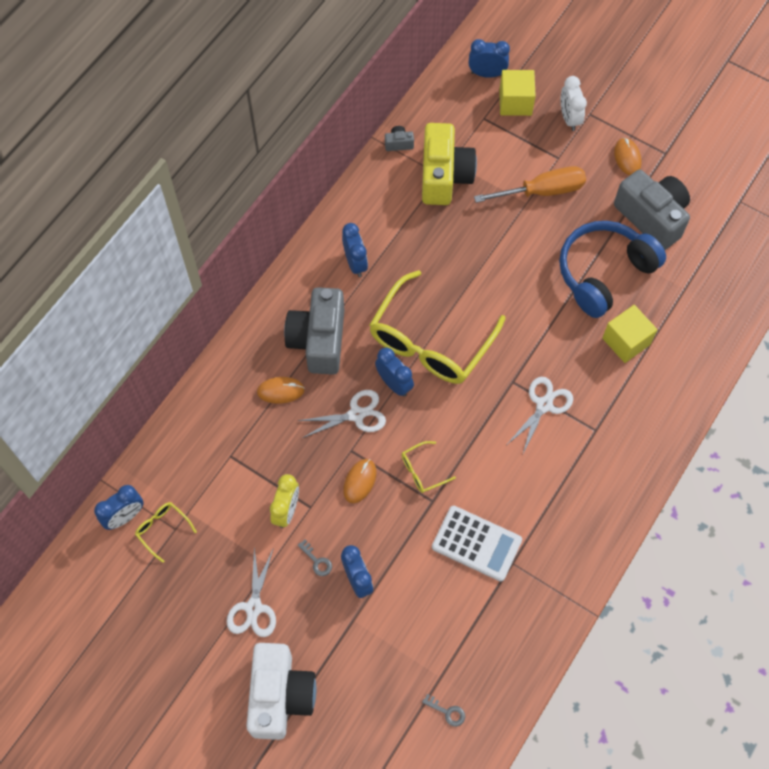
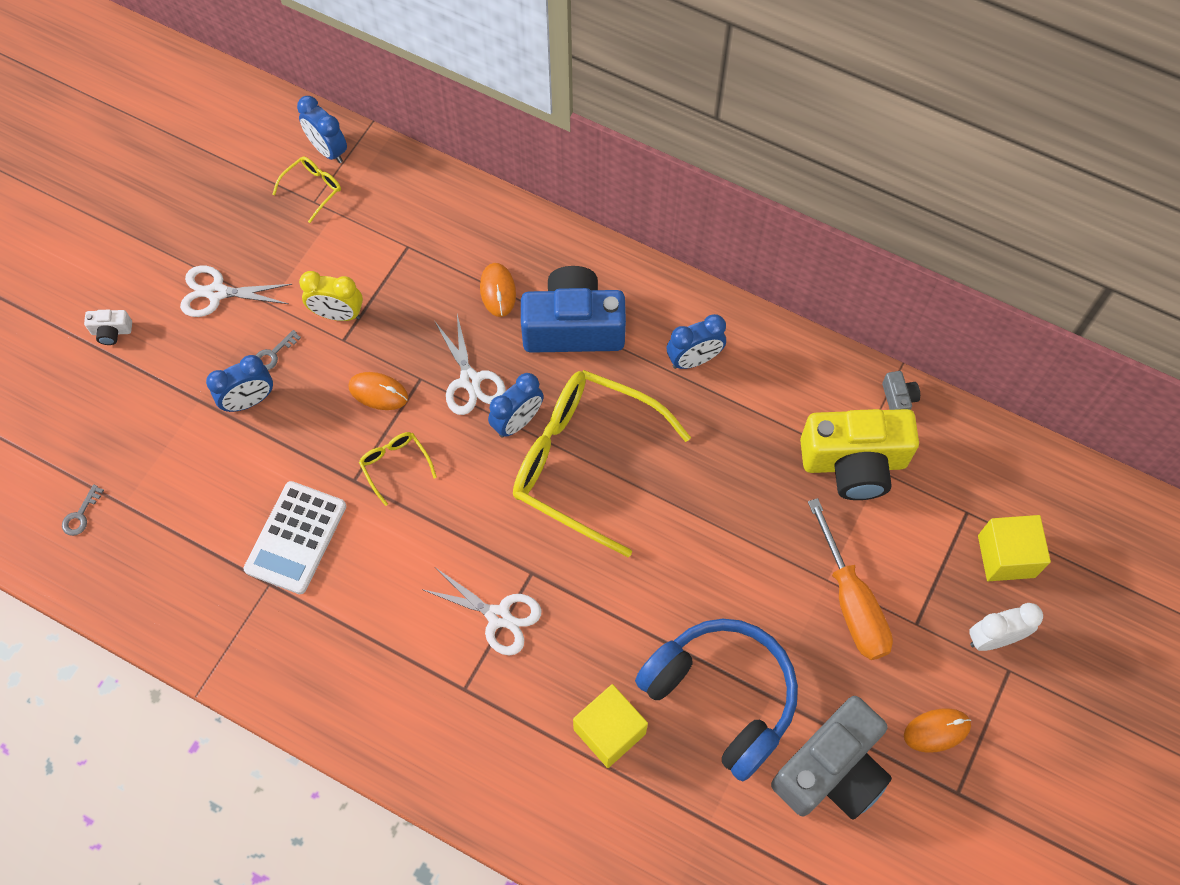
camera: 85 degrees right, 0 degrees up
white camera [246,643,316,740] -> white camera [84,310,132,345], size x0.40
grey camera [284,287,344,375] -> blue camera [521,266,626,353]
blue clock [469,39,510,78] -> none

